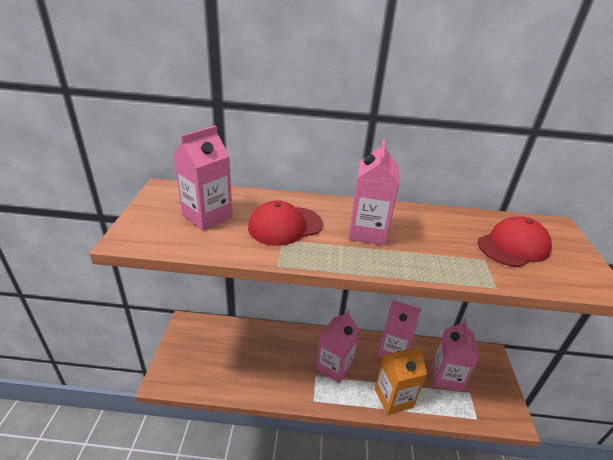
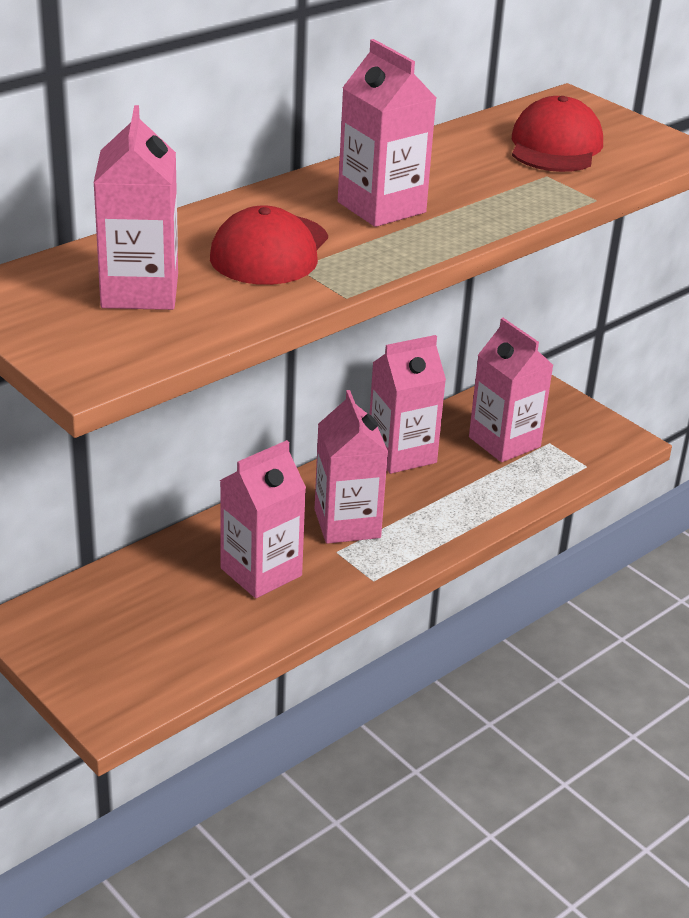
camera: 45 degrees left, 0 degrees up
orange carton [375,347,427,415] -> none
none -> pink carton [220,440,306,598]

